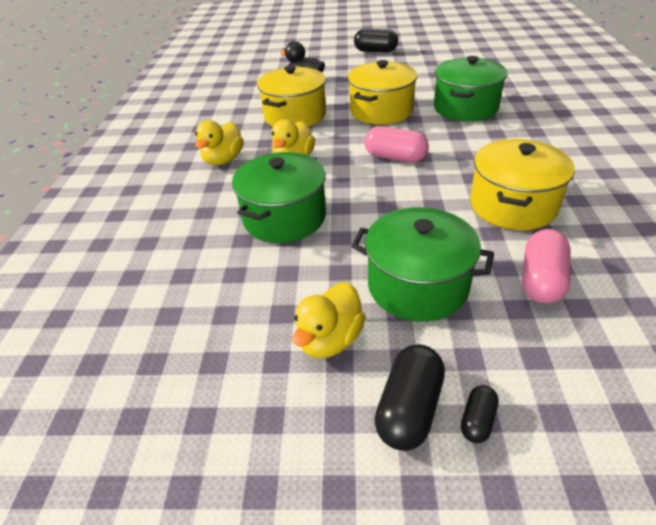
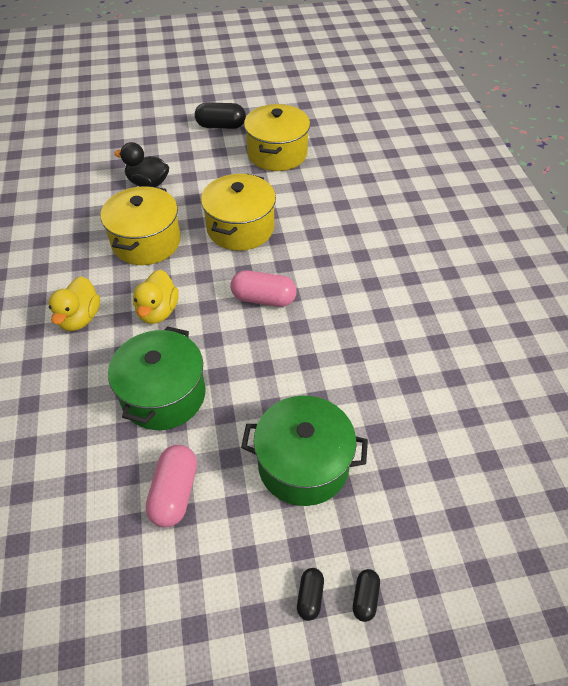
camera: 15 degrees left, 10 degrees up
yellow duck [292,282,366,358] -> none
black capsule [374,344,445,451] -> black capsule [297,568,324,621], size x0.54
green pot [434,56,508,121] -> none
yellow pot [470,139,575,230] -> yellow pot moved to [244,104,310,171]
pink capsule [522,229,571,303] -> pink capsule moved to [146,445,197,527]

